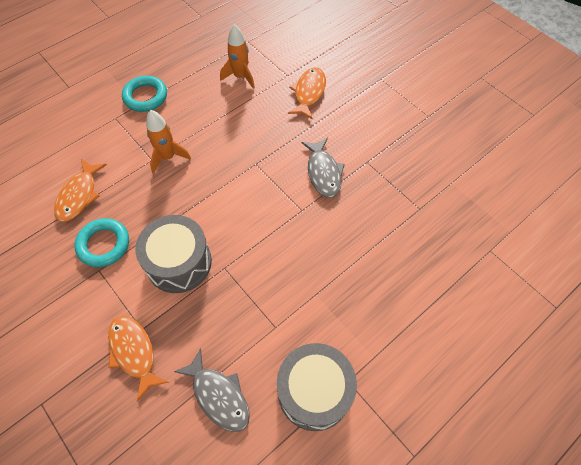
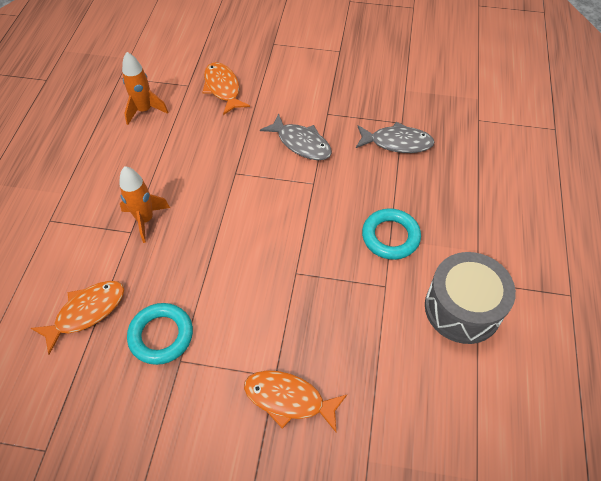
camera: 40 degrees left, 5 degrees down
orange fish [54,159,107,222] -> orange fish turned 105 degrees counterclockwise [31,281,124,355]
turquoise ring [122,76,167,112] -> turquoise ring moved to [362,208,421,260]
grey drum [135,215,212,293] -> none
grey fish [174,348,250,432] -> grey fish moved to [356,122,435,153]

